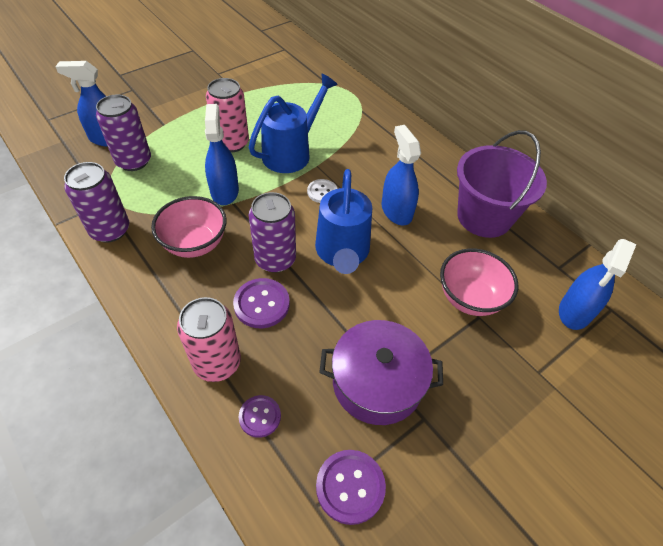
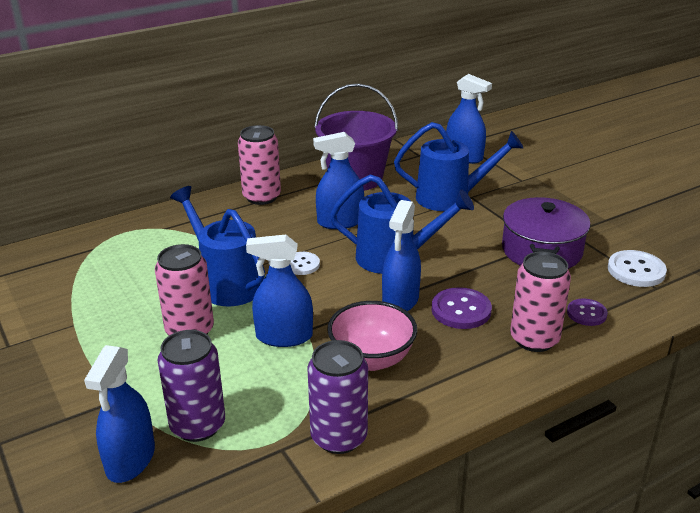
camera: 80 degrees left, 20 degrees down
purple can [249,192,296,273] -> blue spray bottle [382,200,421,311]
purple button [316,450,386,525] -> white button [608,250,667,287]
pink bowl [440,248,518,316] -> blue watering can [394,122,523,211]
none -> pink can [238,125,281,205]

